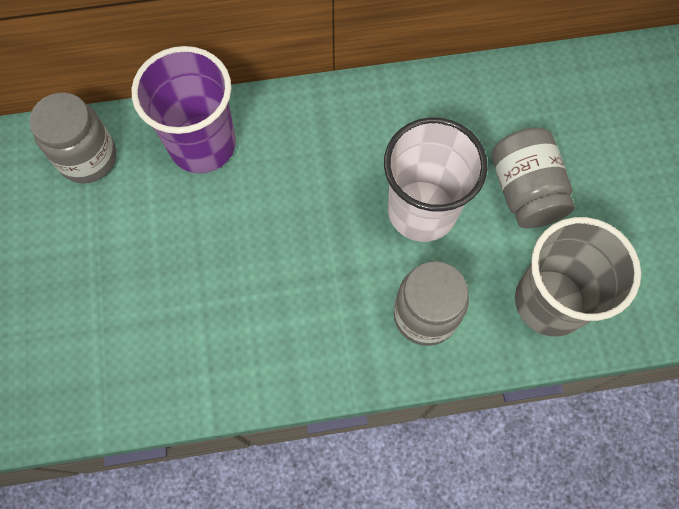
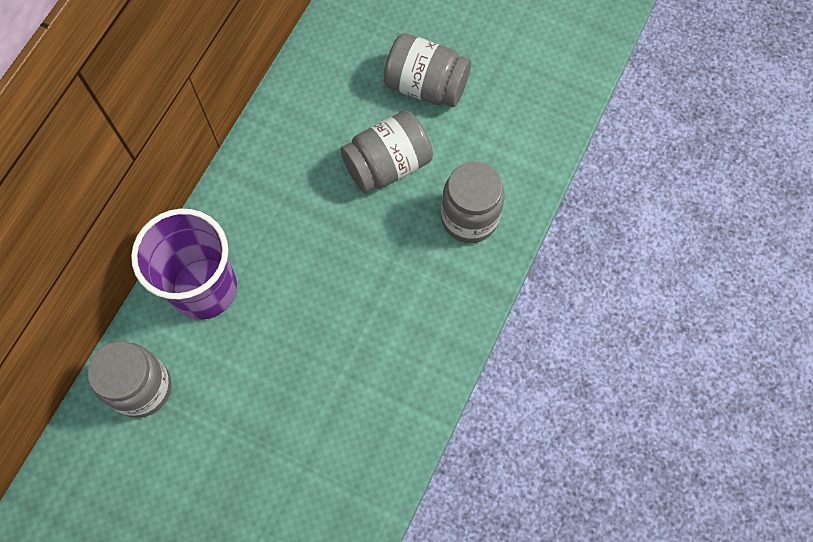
camera: 55 degrees left, 0 degrees up
white cup [384,117,487,242] -> grey jar [340,110,433,193]
grey cup [515,217,641,337] -> none

